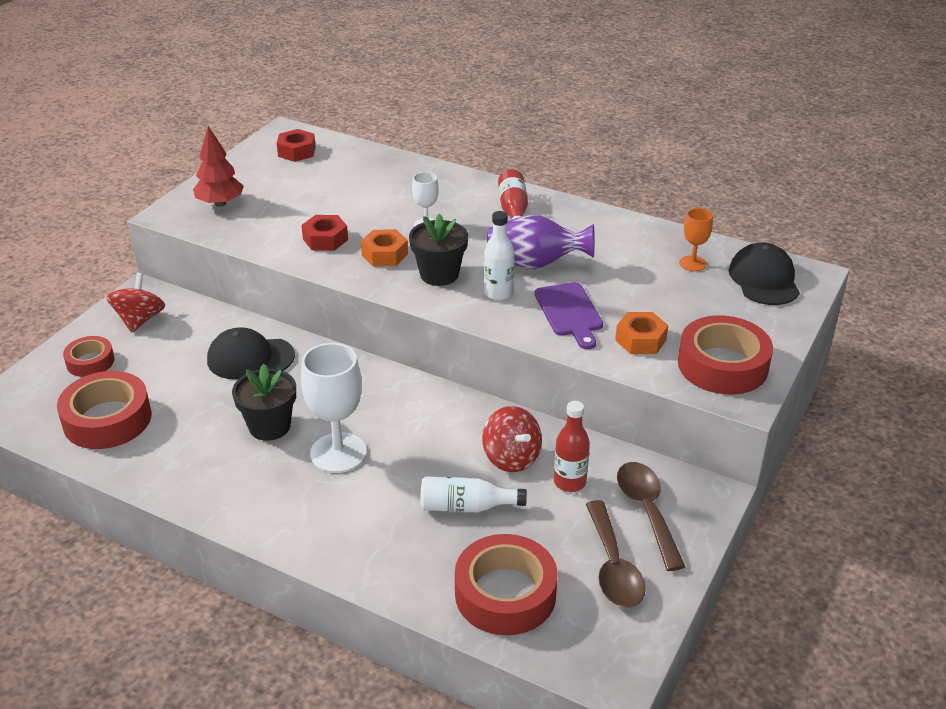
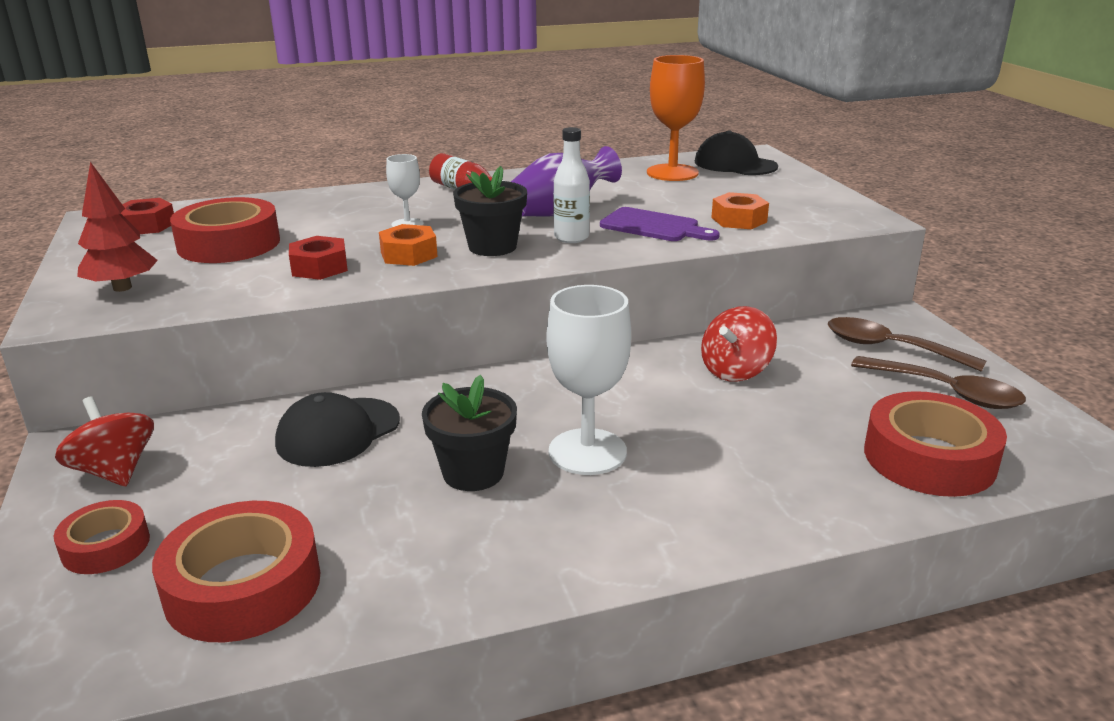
camera: 45 degrees left, 10 degrees down
white bottle [420,476,527,512] -> none
red spinning top [482,406,542,472] -> red spinning top turned 120 degrees clockwise [701,306,777,382]
red bottle [554,401,590,492] -> none
red tape [678,315,773,395] -> red tape moved to [170,197,280,263]
orange goblet [679,208,713,271] -> orange goblet [647,55,705,181], size x1.87

